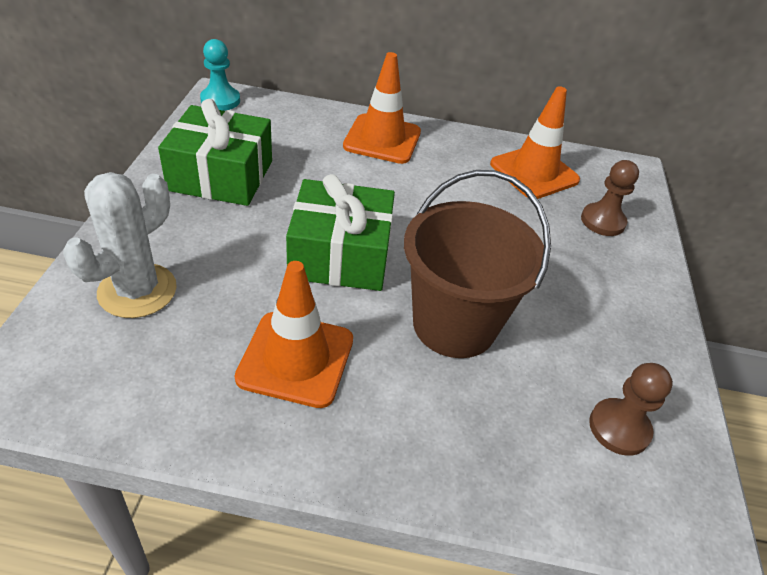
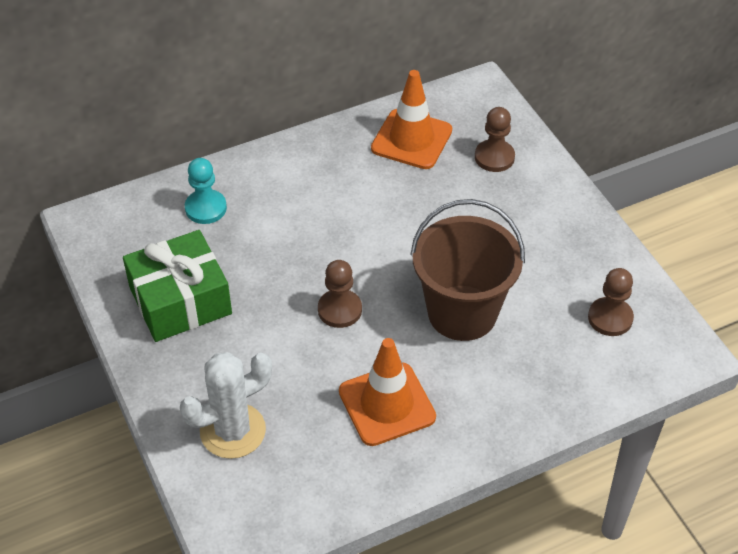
camera: 30 degrees left, 5 degrees up
white cactus [64,172,177,318] -> white cactus turned 60 degrees clockwise [180,352,272,459]
turquoise pawn [200,39,240,111] -> turquoise pawn moved to [185,158,227,224]
green gift [286,174,395,291] -> brown pawn [318,260,362,328]
orange traffic cone [343,52,421,164] -> none

